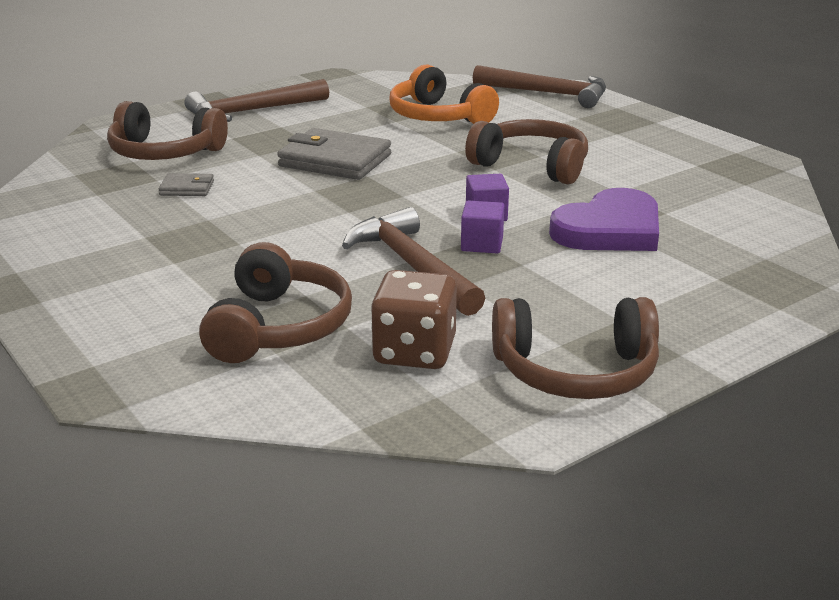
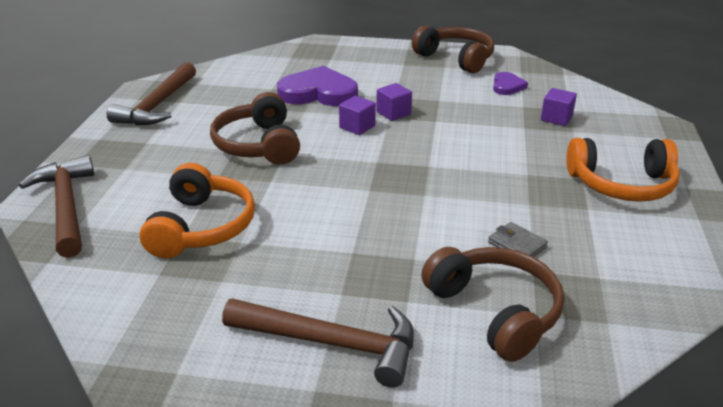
camera: 135 degrees left, 5 degrees up
brown headphones [199,242,352,363] -> purple cube [541,88,577,126]
grey wallet [277,128,391,180] -> none
brown hammer [342,207,485,316] -> brown hammer moved to [107,62,196,126]
brown dice [371,270,457,369] -> purple heart [493,72,528,95]
none -> orange headphones [566,138,680,202]

